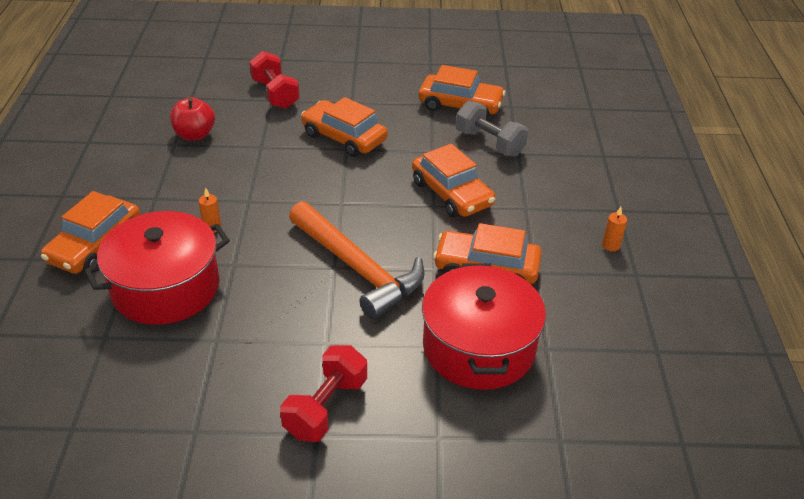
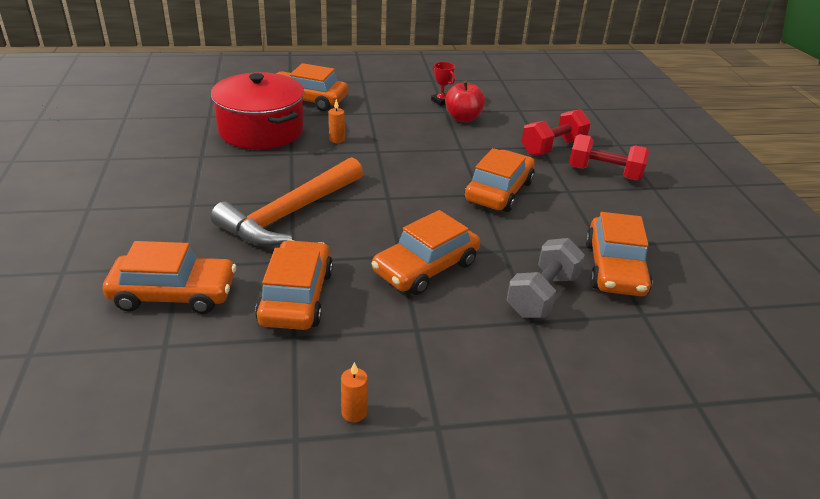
camera: 80 degrees right, 5 degrees down
red dumbbell [280,345,367,442] -> red dumbbell moved to [569,134,649,181]
red pot [422,263,546,390] -> orange car [102,241,236,314]
none -> red trophy [431,62,455,106]

